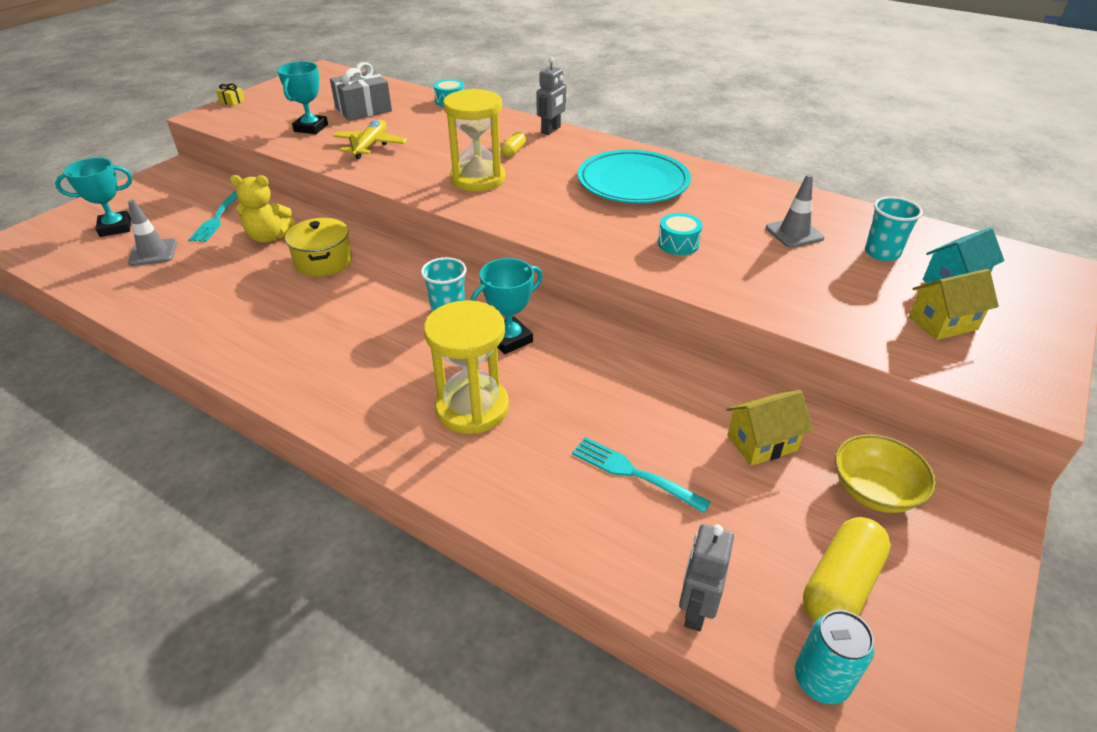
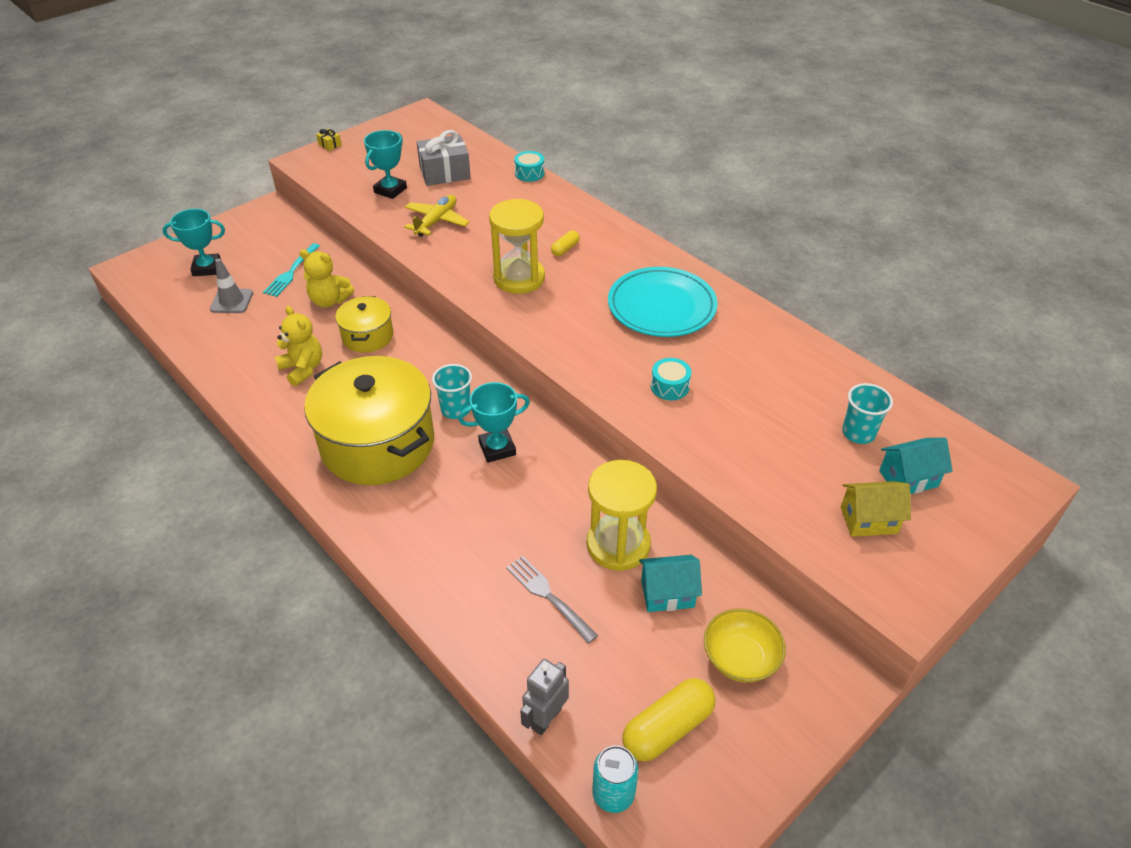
camera: 15 degrees right, 5 degrees up
yellow hourglass [424,300,509,434] -> yellow hourglass moved to [587,460,657,571]
grey robot [536,57,566,135] -> none
turquoise fork [572,437,711,513] -> grey fork [506,556,598,644]
yellow house [727,390,813,466] -> turquoise house [639,555,702,612]
grey traffic cone [766,174,824,248] -> none
none -> yellow teddy bear [275,306,322,386]
none -> yellow pot [304,356,434,485]

